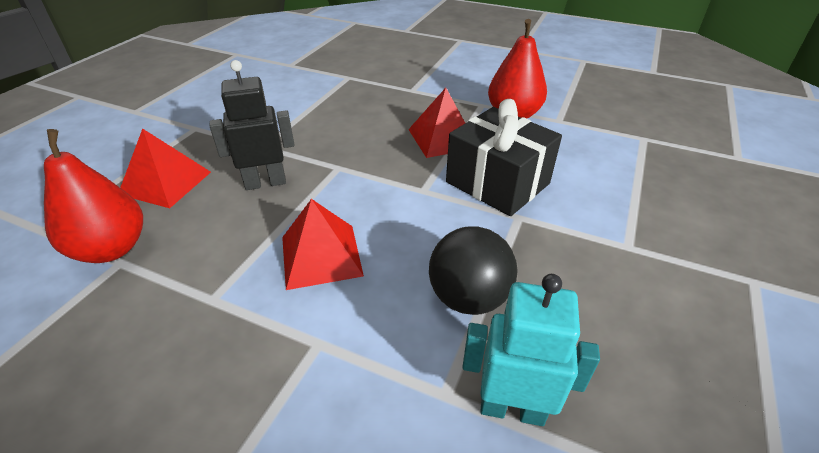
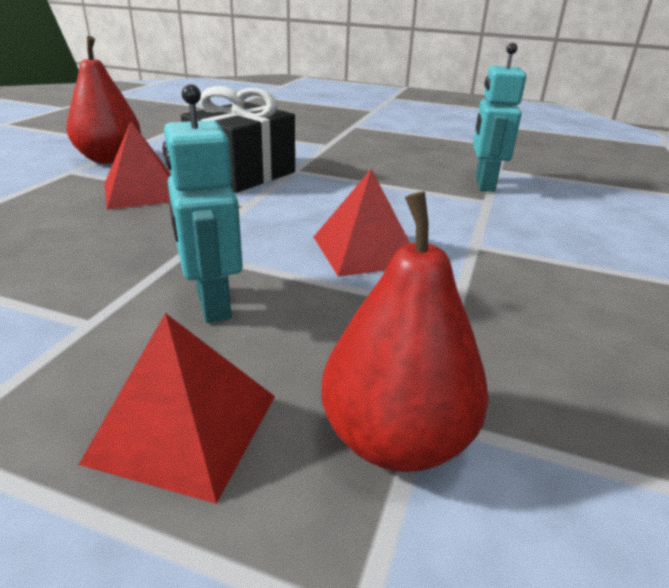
camera: 95 degrees left, 10 degrees down
black robot [209,60,294,190] -> turquoise robot [162,84,243,323]
black ball [429,226,518,315] -> none

